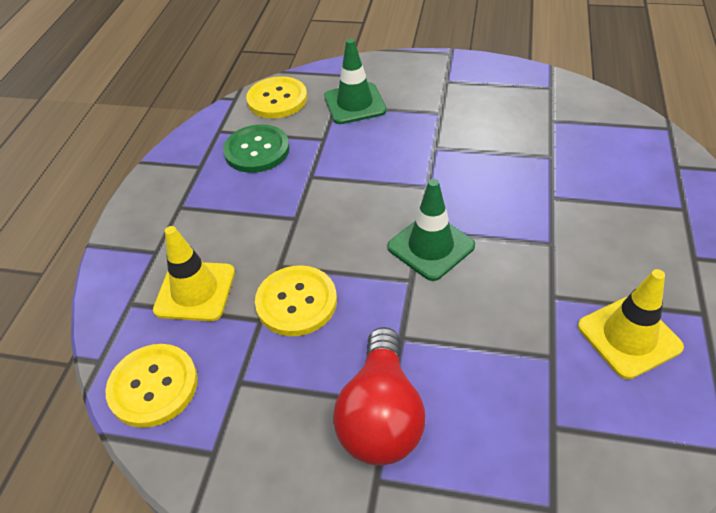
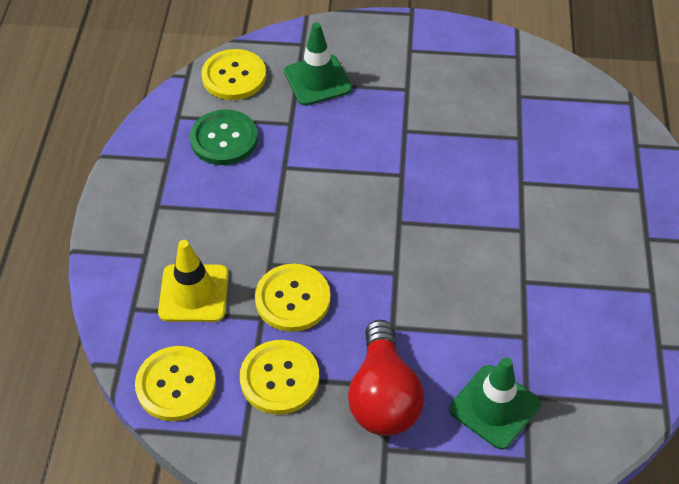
camera: 10 degrees left, 5 degrees up
green traffic cone [387,179,475,281] -> green traffic cone moved to [449,357,541,450]
yellow traffic cone [578,269,684,379] -> none
none -> yellow button [240,340,319,414]

